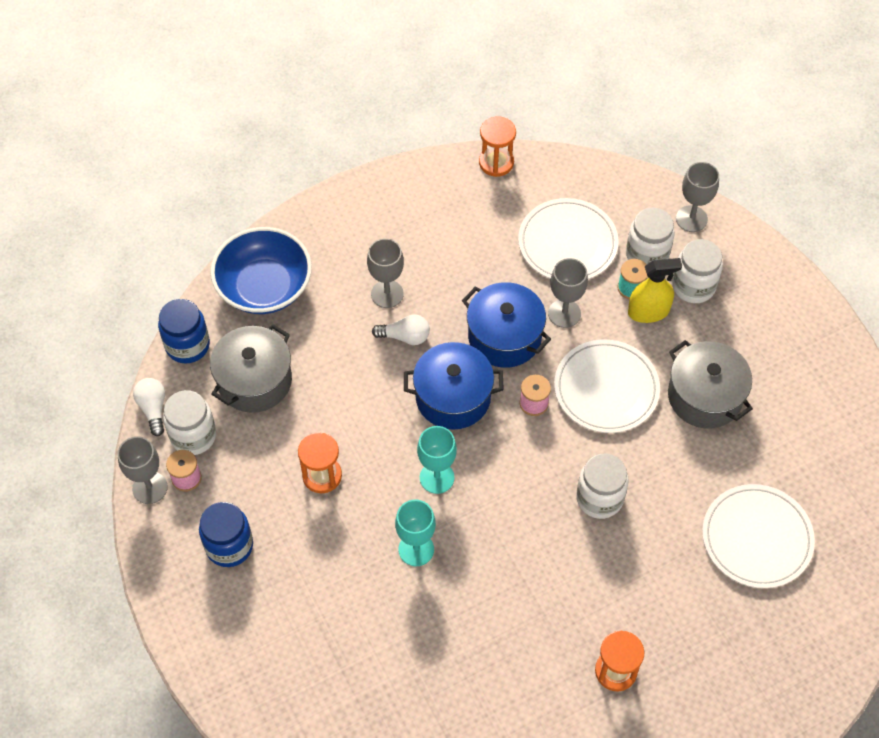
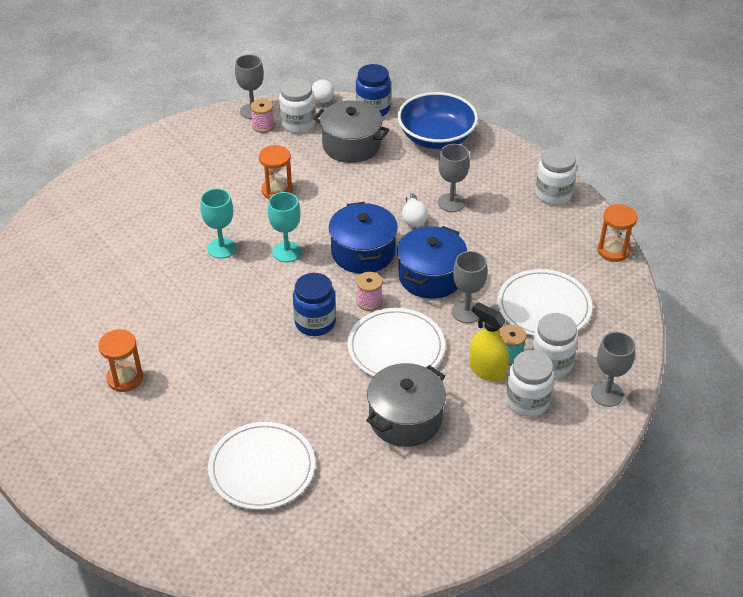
camera: 80 degrees right, 15 degrees down
blue jar [199,502,253,567] -> blue jar moved to [293,273,336,336]
white jar [576,454,629,519] -> white jar moved to [535,147,577,205]
yellow spray bottle [628,258,682,323] -> yellow spray bottle turned 150 degrees clockwise [469,302,509,381]

